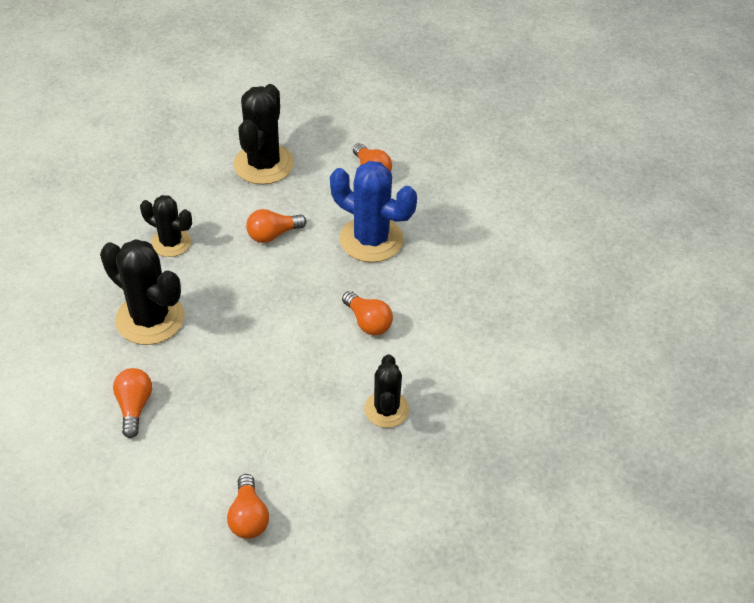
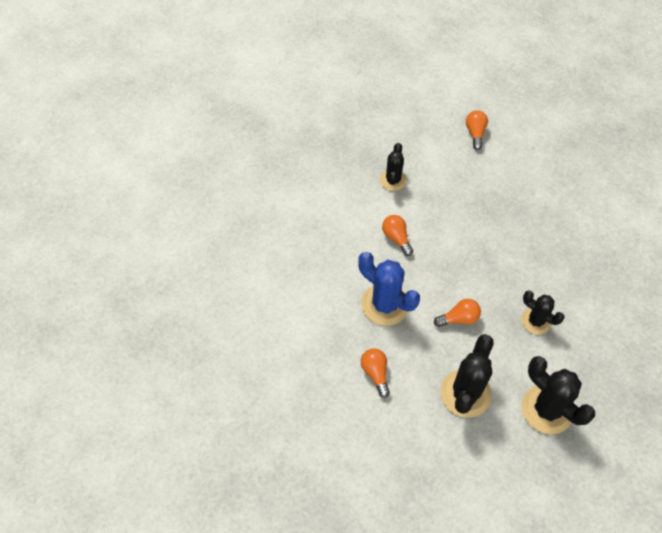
camera: 170 degrees left, 10 degrees up
black cactus [100,239,185,345] -> black cactus moved to [522,356,595,434]
orange light bulb [113,368,152,438] -> none

